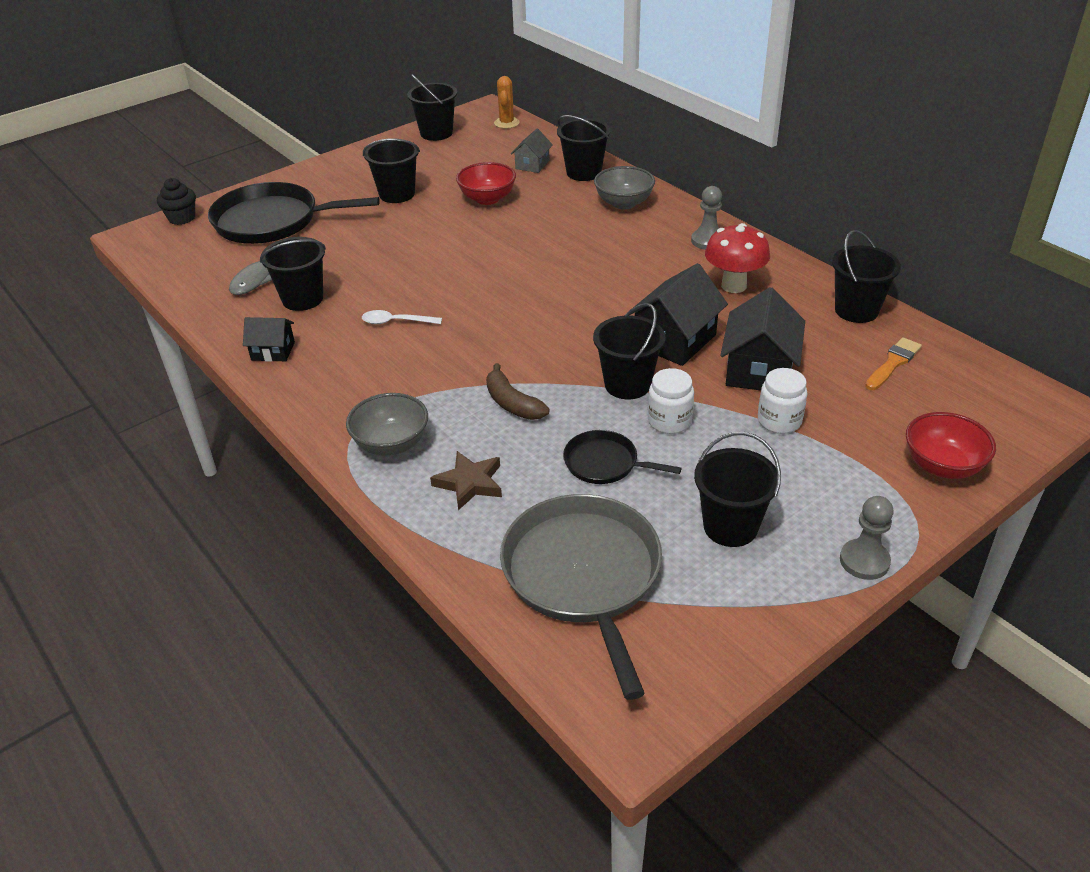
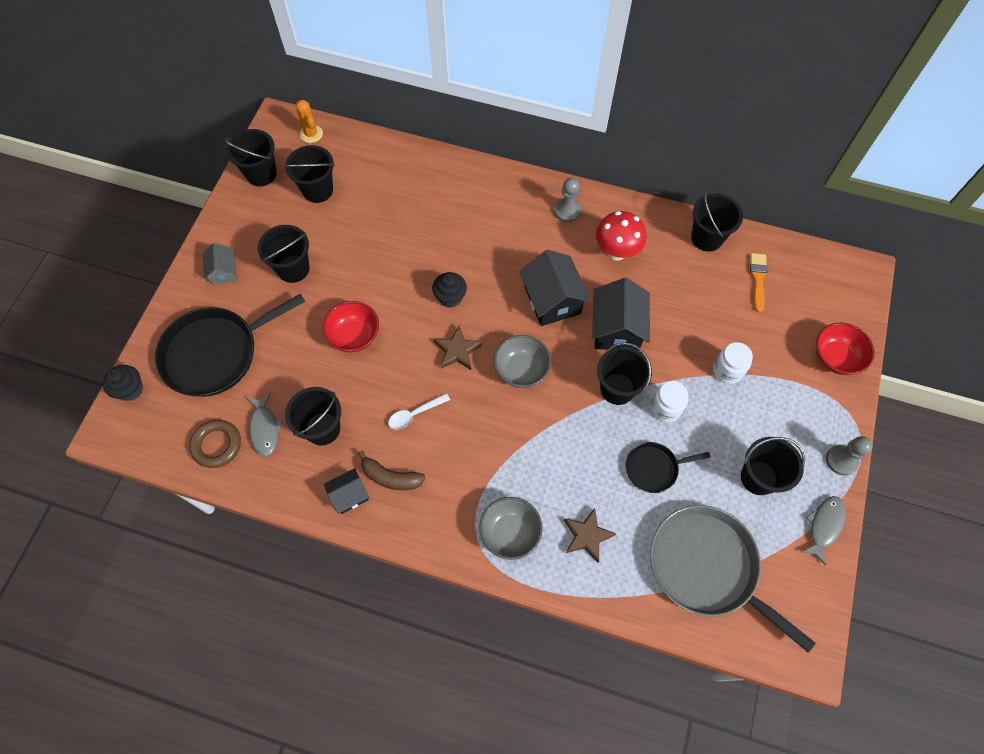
camera: 35 degrees left, 25 degrees up
red bowl [456,162,516,205] -> red bowl moved to [322,301,379,353]
brown banana [486,363,549,420] -> brown banana moved to [358,450,426,490]
grey house [511,129,553,173] -> grey house moved to [203,243,237,285]
black bucket [557,115,611,181] -> black bucket moved to [284,145,335,203]
grey bowl [594,166,655,209] -> grey bowl moved to [494,335,551,388]
black house [720,287,805,391] -> black house moved to [519,250,591,326]
none -> brown ring [189,420,241,468]
none -> black cupcake [432,272,467,308]
none -> brown star [434,326,482,370]
none -> grey fish [802,496,846,565]

